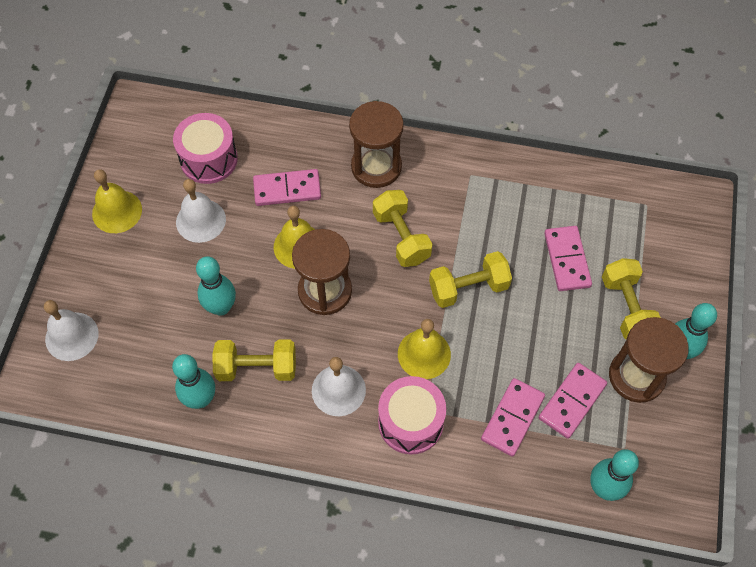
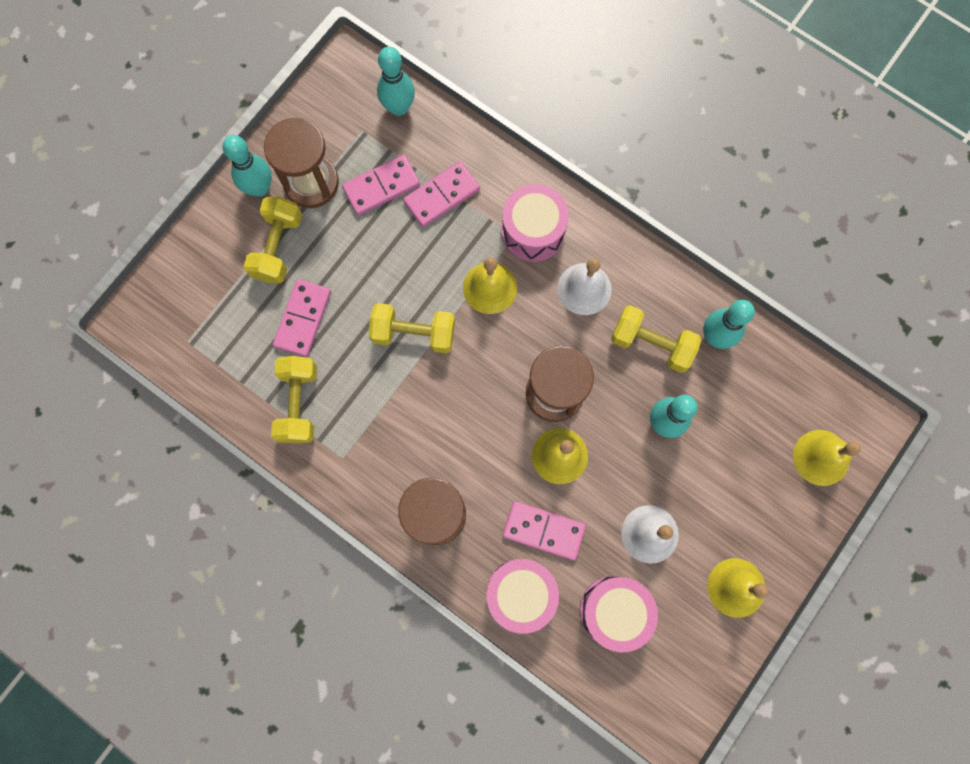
camera: 155 degrees left, 15 degrees up
white bell [44,300,99,361] -> yellow bell [793,430,861,486]
yellow dumbbell [373,190,432,267] -> yellow dumbbell moved to [271,356,317,443]
none -> pink drum [486,559,559,634]

